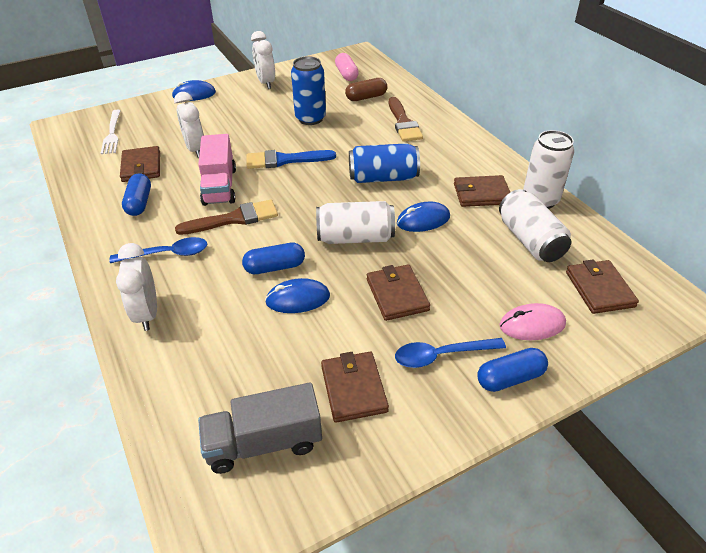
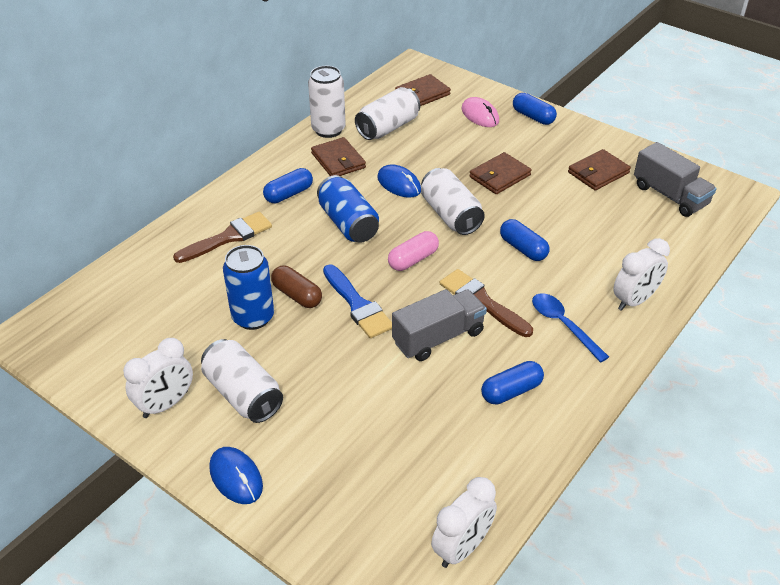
camera: 115 degrees left, 0 degrees up
white fork [101,109,121,154] -> none
brown wallet [120,146,160,182] -> none
white clock [174,92,204,158] -> white clock moved to [431,477,497,568]
pink truck [198,134,236,206] -> grey truck [392,289,487,361]
blue mouse [265,278,330,313] -> none
pink capsule [335,53,359,81] -> pink capsule moved to [388,231,439,271]
brown capsule [345,78,387,101] -> brown capsule moved to [271,265,322,308]
blue spoon [395,338,506,368] -> none
none -> white can [201,339,283,423]
none -> blue capsule [263,168,313,203]

